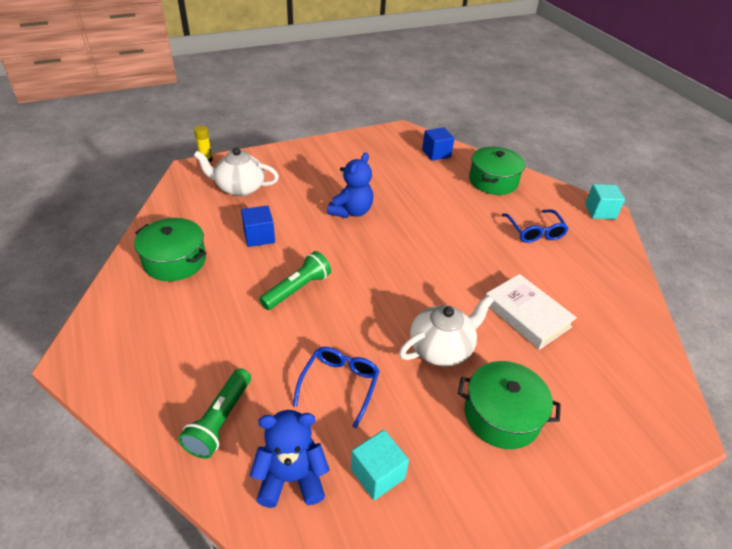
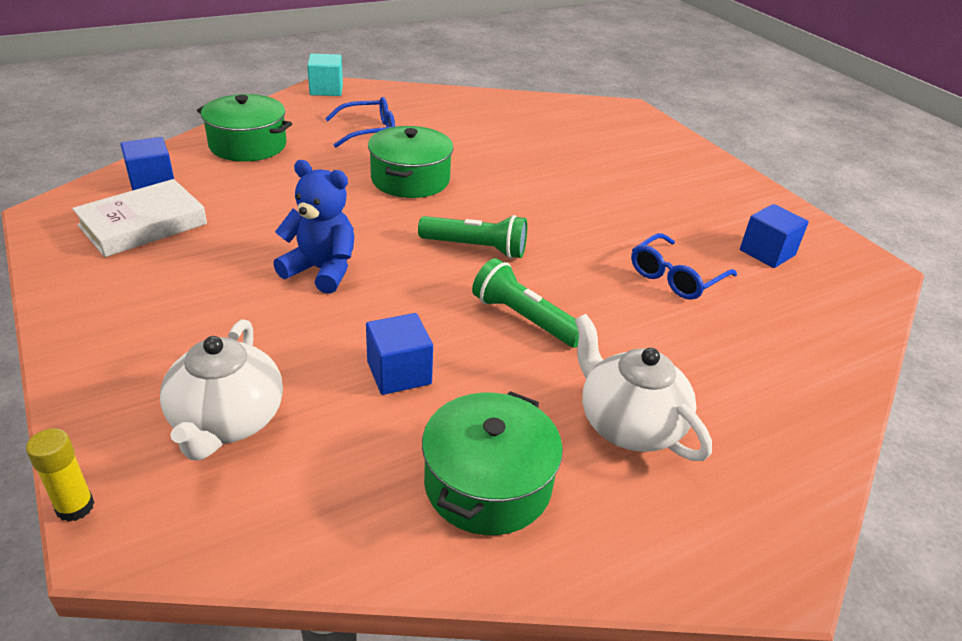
camera: 95 degrees left, 5 degrees down
green flashlight [178,369,251,459] -> green flashlight moved to [418,215,527,259]
blue teddy bear [250,410,329,508] -> none
blue glasses [293,347,380,428] -> blue glasses turned 60 degrees counterclockwise [631,233,737,300]
turquoise cube [351,430,409,500] -> blue cube [740,204,809,268]
white teapot [399,295,494,366] -> white teapot moved to [575,314,712,461]
green pot [458,361,561,449] -> green pot moved to [368,126,453,198]
white book [485,274,577,350] -> white book moved to [72,179,207,257]

